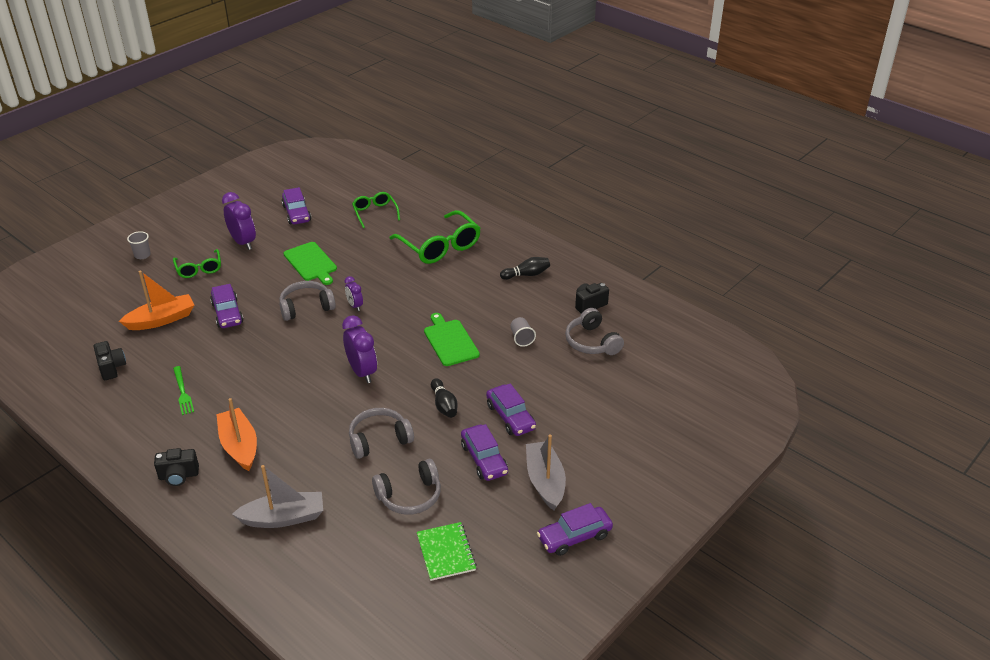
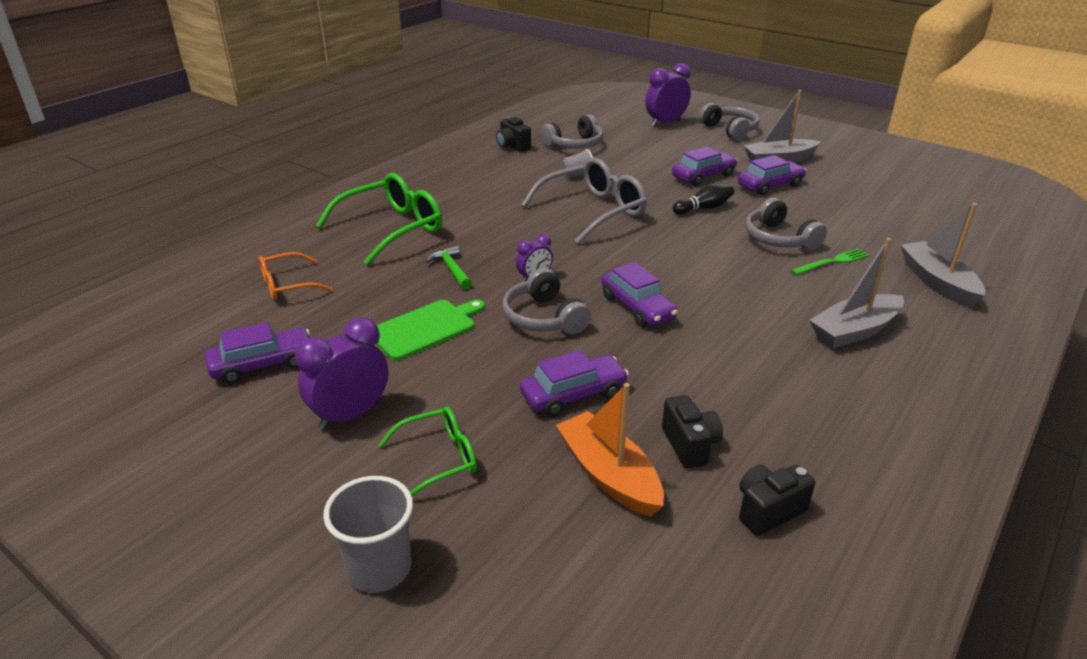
camera: 95 degrees left, 5 degrees down
grey cup [127,231,151,259] -> grey cup [323,476,413,593], size x1.65
black camera [154,448,199,486] -> black camera moved to [662,395,723,468]
green fork [173,366,194,415] -> green fork moved to [791,249,869,275]
orange boat [216,398,257,471] -> grey boat [809,238,904,348]
purple clock [342,315,377,383] -> purple clock moved to [645,64,691,127]
green glasses [352,192,400,228] -> orange glasses [259,252,332,300]
grey headphones [372,459,441,515] -> grey headphones moved to [699,103,760,140]
green notebook [417,522,477,581] -> none
green cutting board [424,313,480,366] -> grey glasses [521,158,647,244]
black bowling pin [500,257,550,280] -> none
purple car [537,503,613,556] -> purple car moved to [601,262,678,327]
none -> green hammer [426,245,472,289]

